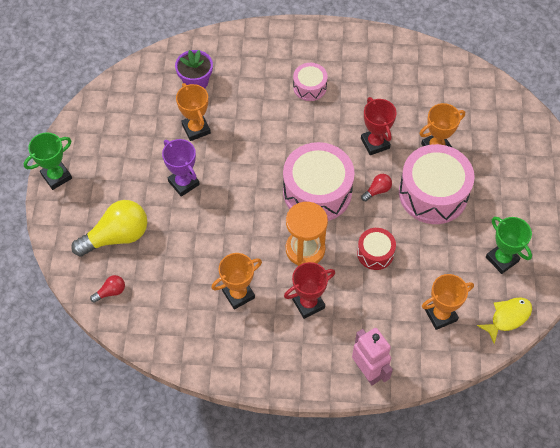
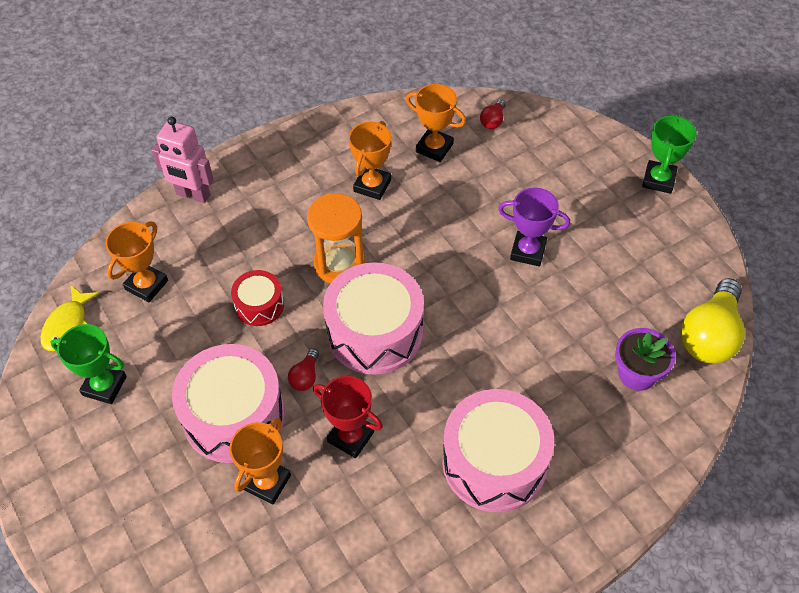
camera: 145 degrees right, 5 degrees down
yellow light bulb [71,200,147,257] -> yellow light bulb moved to [681,278,745,364]
orange trophy [176,83,211,141] -> orange trophy moved to [406,84,466,162]
red trophy [284,262,335,319] -> none
pink drum [293,63,328,101] -> pink drum [443,389,554,513], size x1.93

